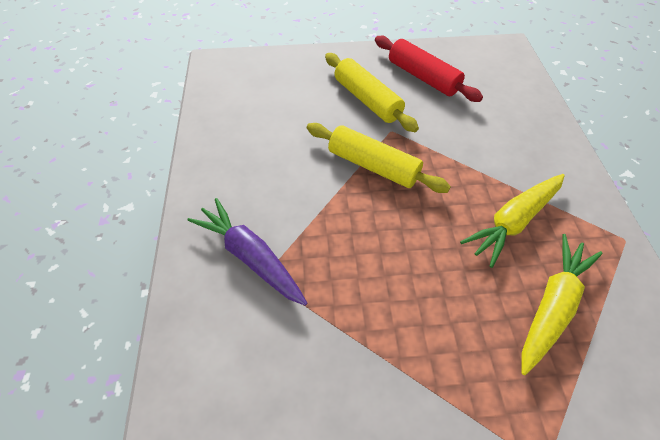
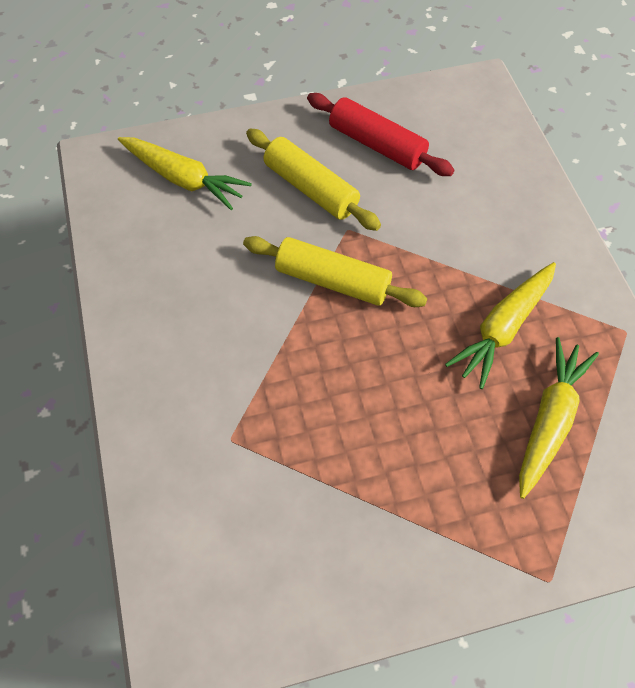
camera: 10 degrees left, 5 degrees up
purple carrot [187,198,307,306] -> none
none -> yellow carrot [118,137,252,210]

